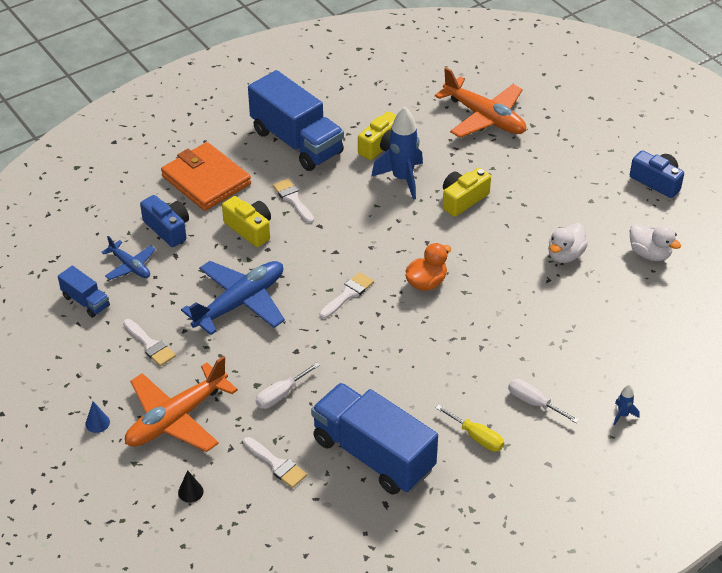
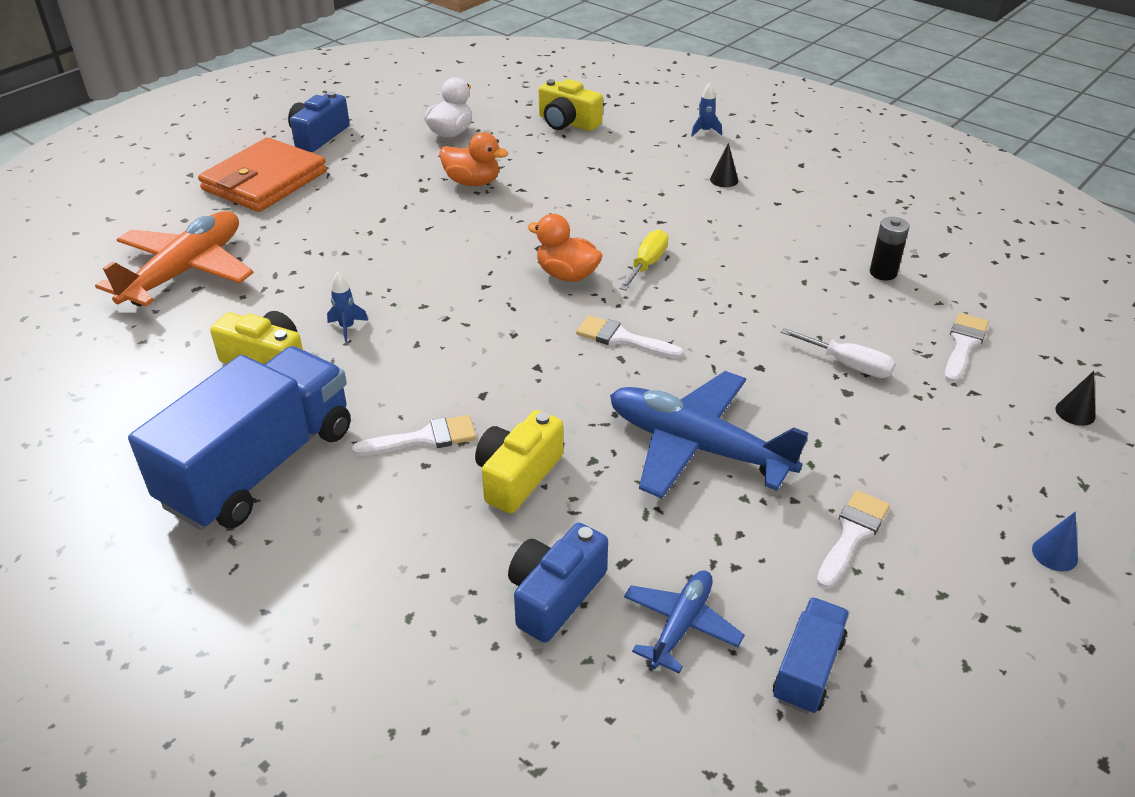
camera: 105 degrees left, 5 degrees down
orange plane [125,356,238,452] -> none
orange wallet [161,142,251,211] -> orange wallet moved to [198,137,327,212]
white brush [273,179,314,223] -> white brush turned 150 degrees counterclockwise [352,415,476,456]
blue truck [311,383,438,495] -> black battery [870,217,909,280]
blue rocket [371,106,423,200] -> blue rocket [327,272,368,342], size x0.44
yellow screwdriver [436,405,504,452] -> yellow screwdriver moved to [620,229,669,291]
yellow camera [443,168,491,217] -> yellow camera moved to [539,79,603,131]
white screwdriver [508,379,579,423] -> black cone [710,143,738,187]
white duck [548,223,588,263] -> orange duck [439,132,508,186]

